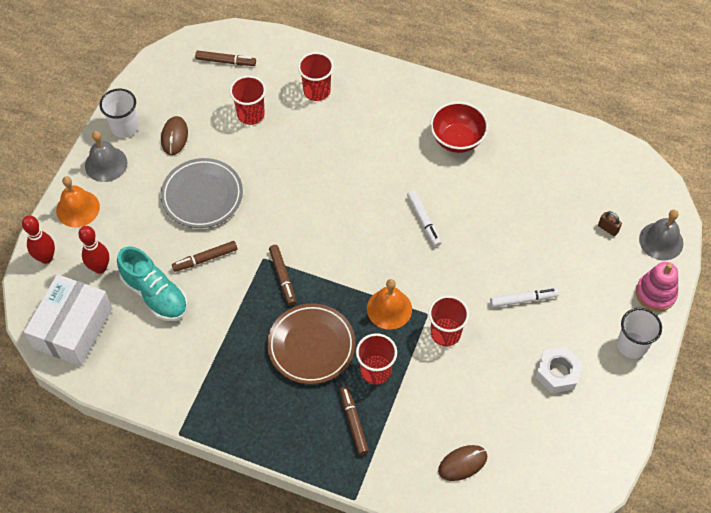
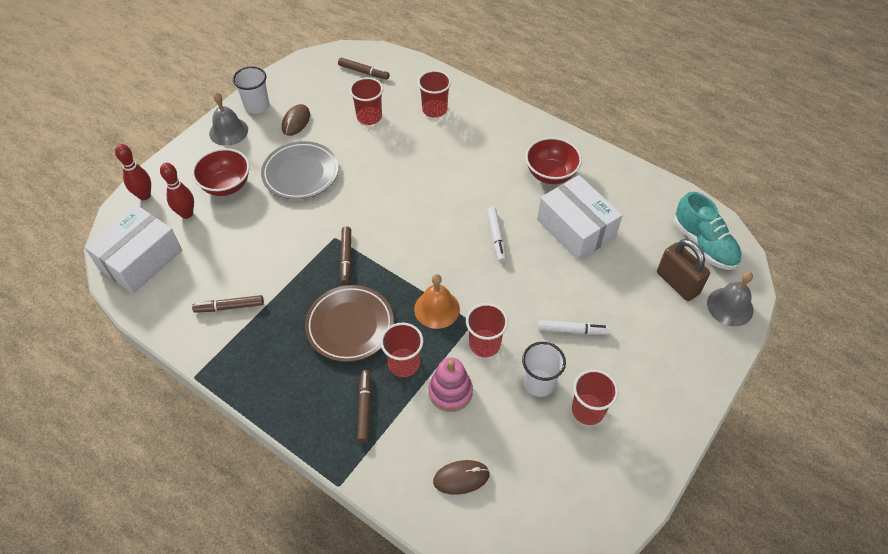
camera: 15 degrees right, 5 degrees down
orange bell [56,176,100,227] -> none
turquoise shoe [117,246,188,321] -> turquoise shoe moved to [674,192,742,270]
brown marker [172,241,237,272] -> brown marker moved to [192,295,264,313]
white nut [536,347,583,393] -> red cup [572,369,618,425]
brown padlock [598,211,622,236] -> brown padlock [657,239,710,301], size x2.15
white cup [617,308,662,359] -> white cup moved to [522,342,566,397]
pink stacking toy [636,262,678,312] -> pink stacking toy moved to [429,357,473,412]
none -> red bowl [192,148,250,196]
none -> white box [537,175,623,261]

